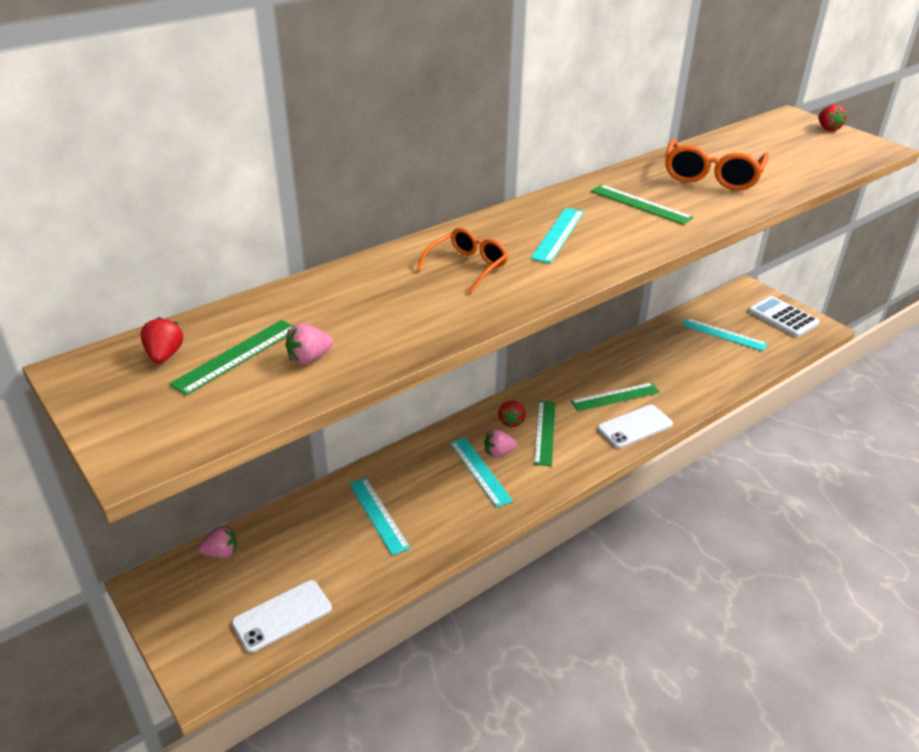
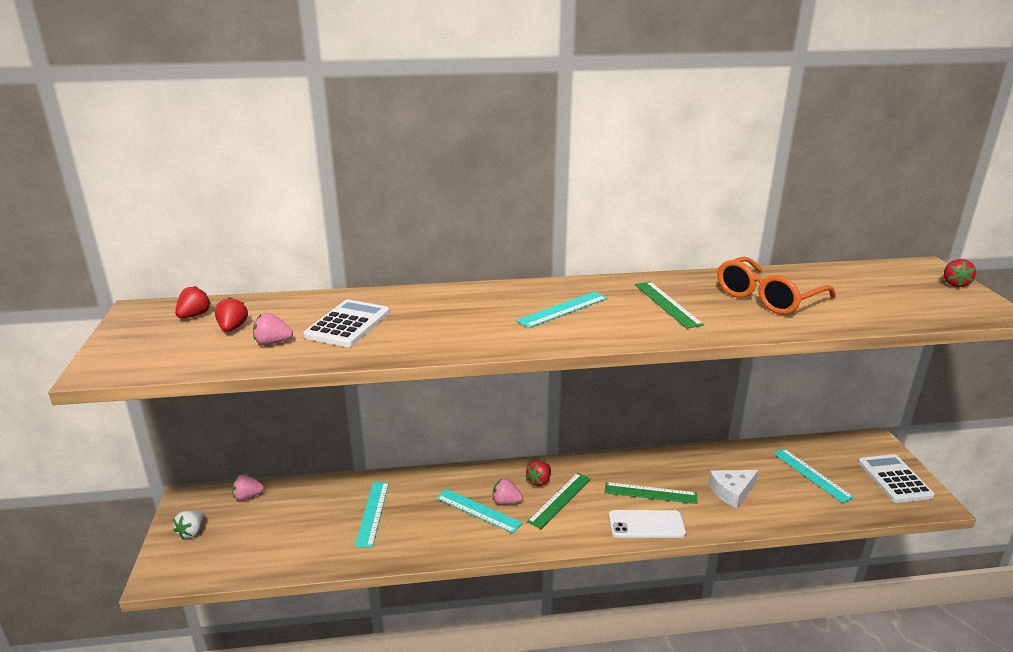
camera: 30 degrees right, 10 degrees down
green ruler [169,320,293,395] -> red strawberry [215,297,248,332]
pink strawberry [198,526,237,558] -> pink strawberry turned 150 degrees clockwise [232,474,264,501]
white phone [231,580,332,653] -> none
orange glasses [416,228,508,293] -> none
turquoise ruler [450,438,513,508] -> turquoise ruler turned 60 degrees counterclockwise [436,489,522,533]
none -> white strawberry [173,511,204,539]
none -> white calculator [303,299,390,347]
none -> white cheese [708,470,758,509]

